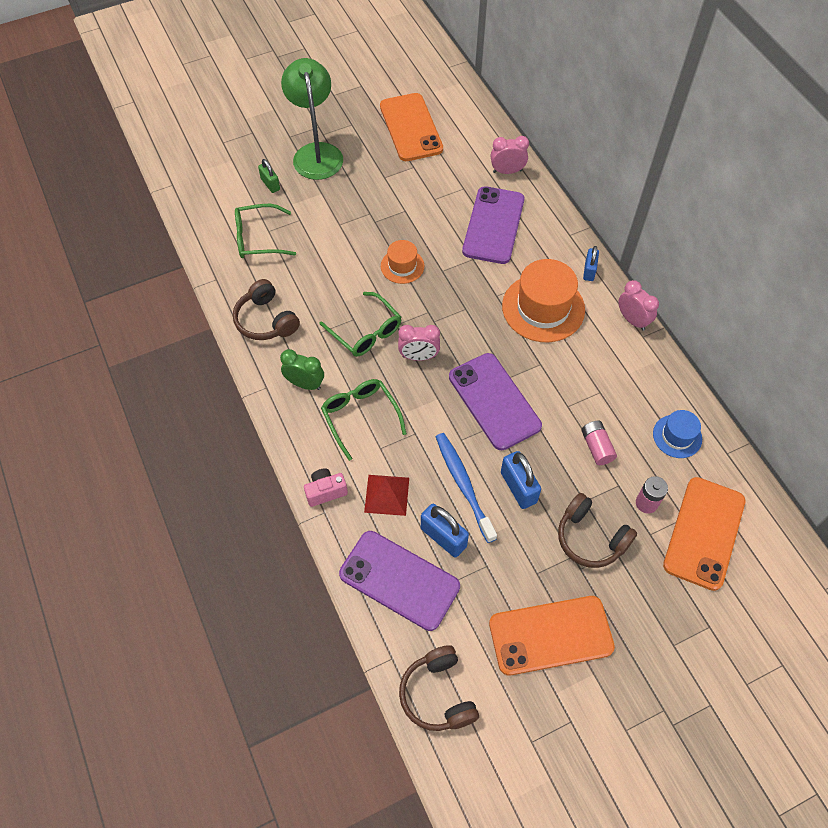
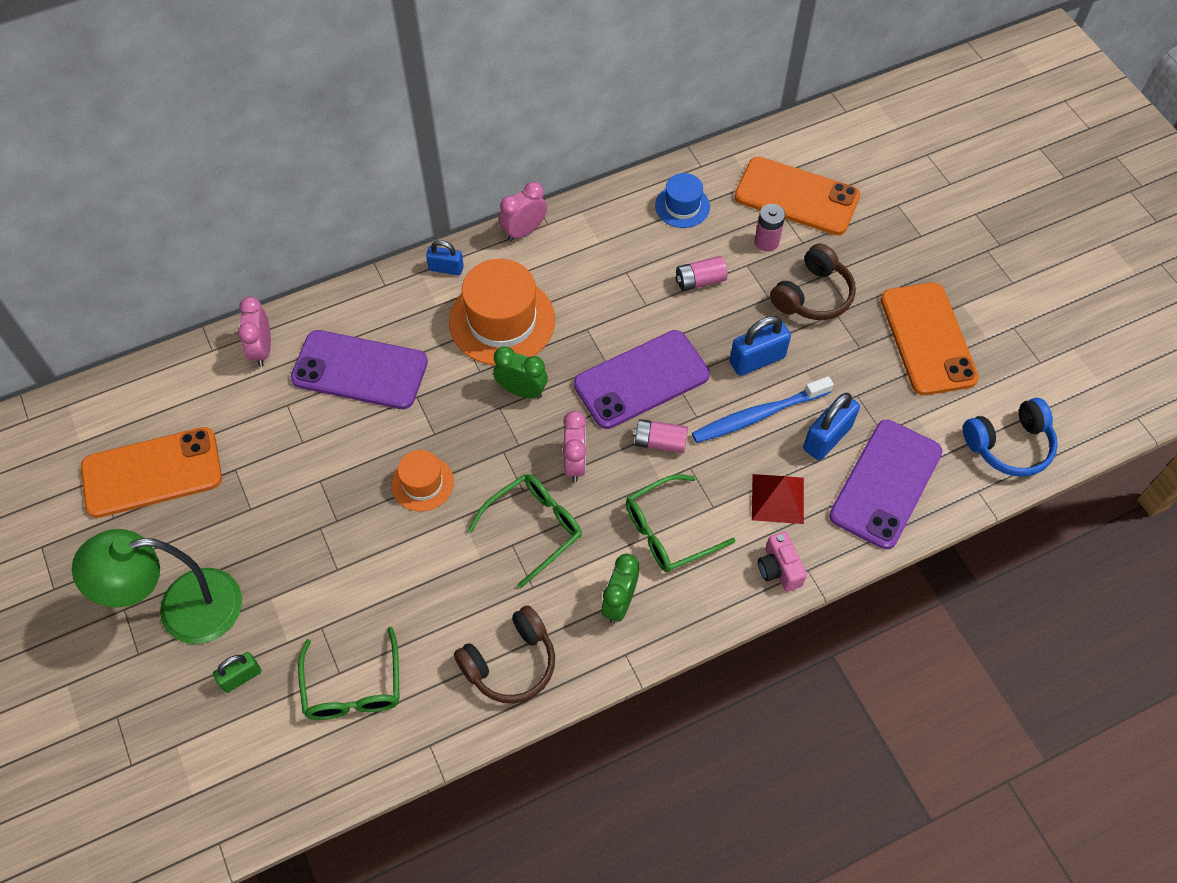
camera: 90 degrees left, 0 degrees up
brown headphones [399,645,479,731] -> blue headphones [963,398,1058,477]
none -> green clock [493,346,548,398]
none -> pink battery [633,419,688,453]

